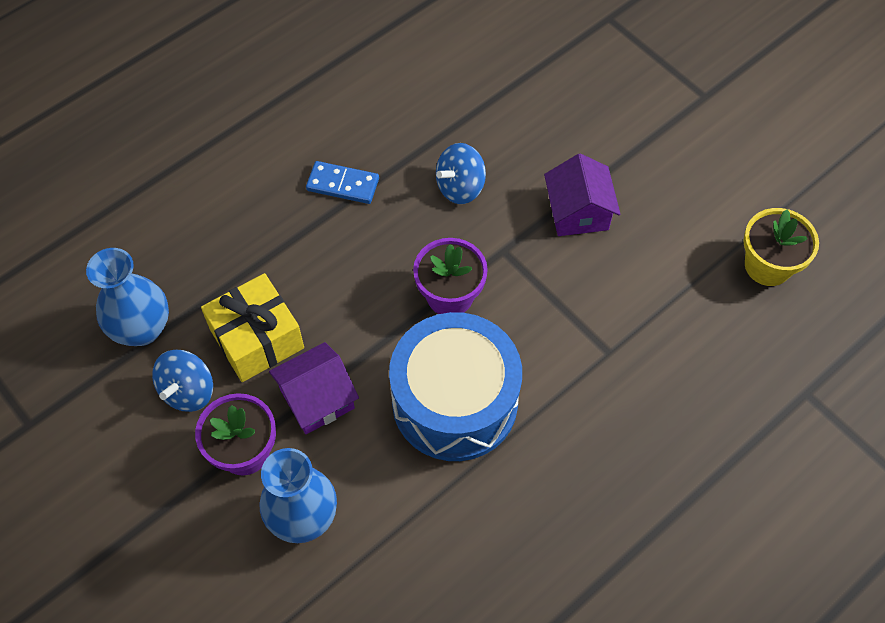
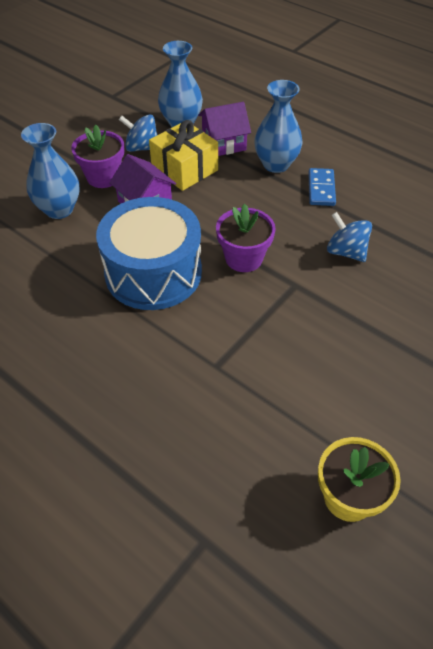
camera: 80 degrees right, 10 degrees down
purple house [544,153,620,236] -> purple house moved to [198,102,251,156]
none -> blue vase [254,80,303,173]

